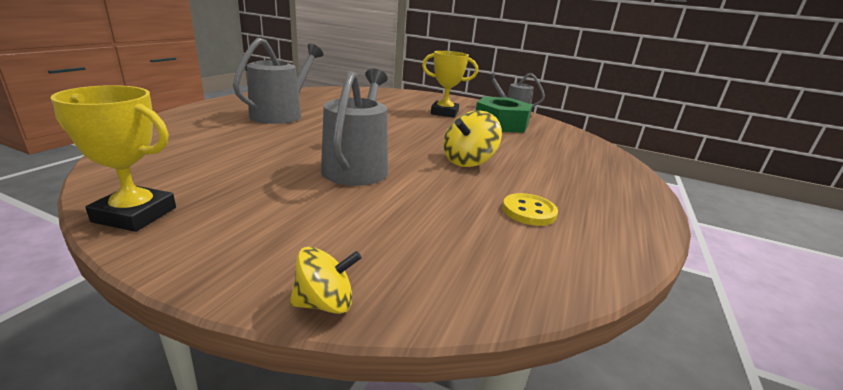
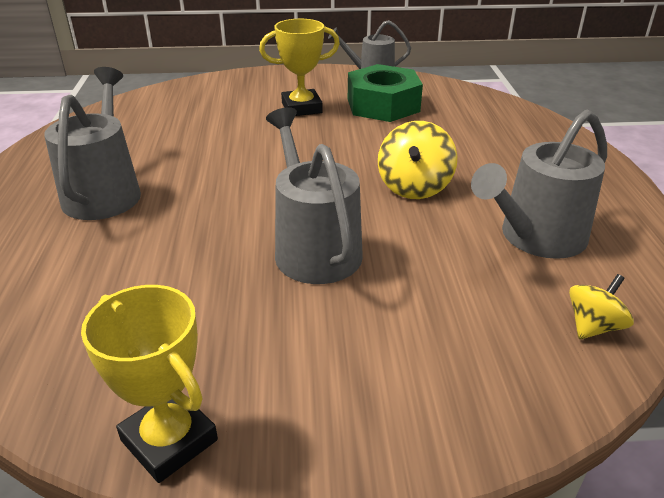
camera: 25 degrees left, 10 degrees up
yellow trophy [50,85,176,232] -> yellow trophy turned 60 degrees clockwise [81,285,218,483]
yellow spinning top [290,247,362,314] -> yellow spinning top moved to [569,274,634,339]
yellow button [502,193,558,226] -> grey watering can [471,109,607,259]

